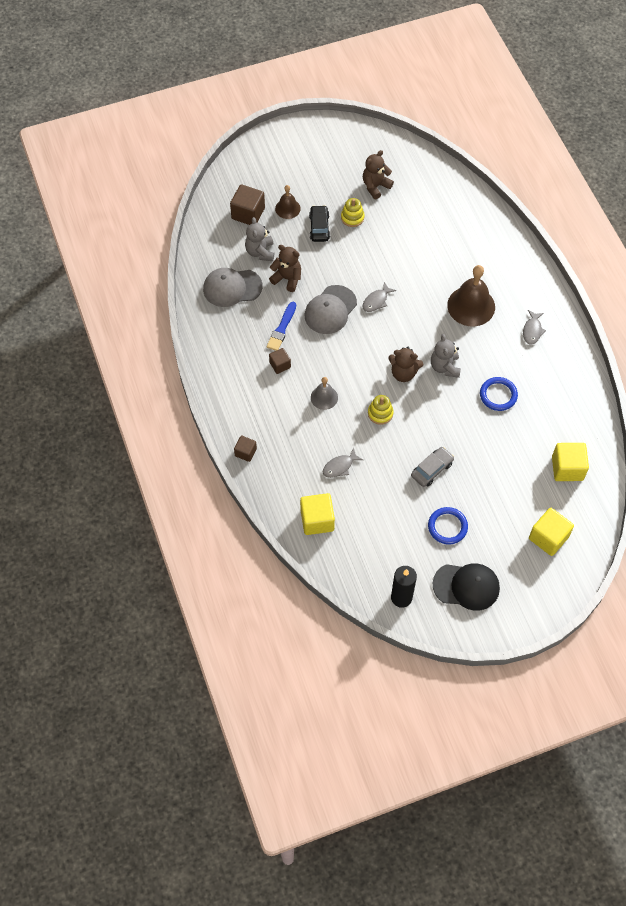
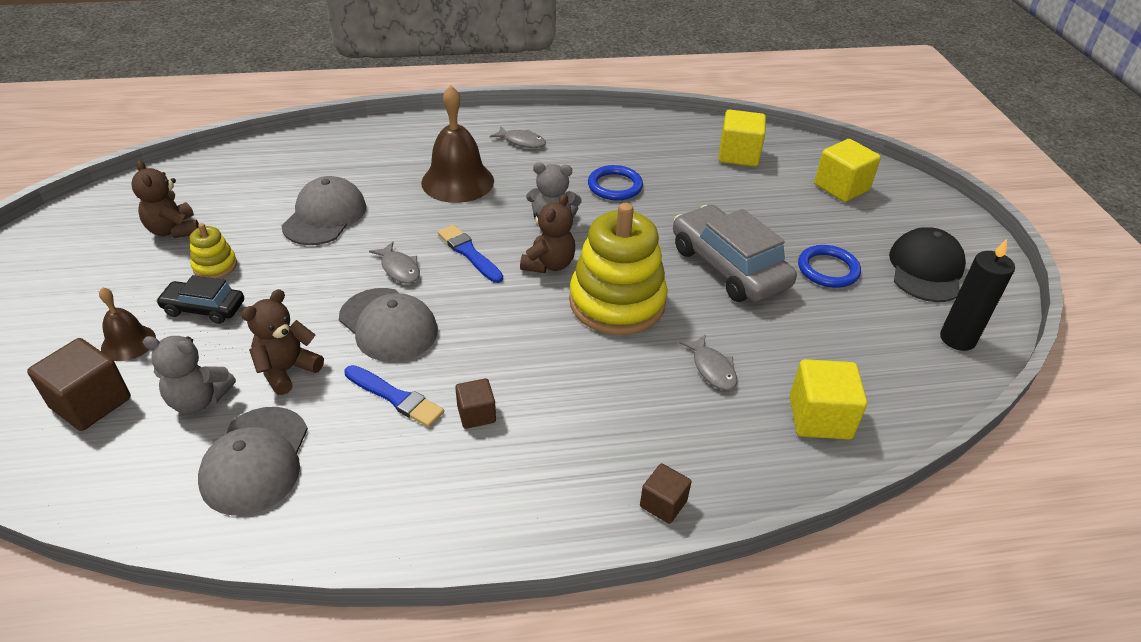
camera: 80 degrees left, 20 degrees down
grey bell [311,377,338,410] -> none
yellow stacking toy [368,395,394,425] -> yellow stacking toy [569,203,668,335], size x2.22
grey car [411,447,454,487] -> grey car [673,205,797,302], size x1.84
none -> grey cap [282,176,366,245]
none -> blue brush [438,225,503,283]

